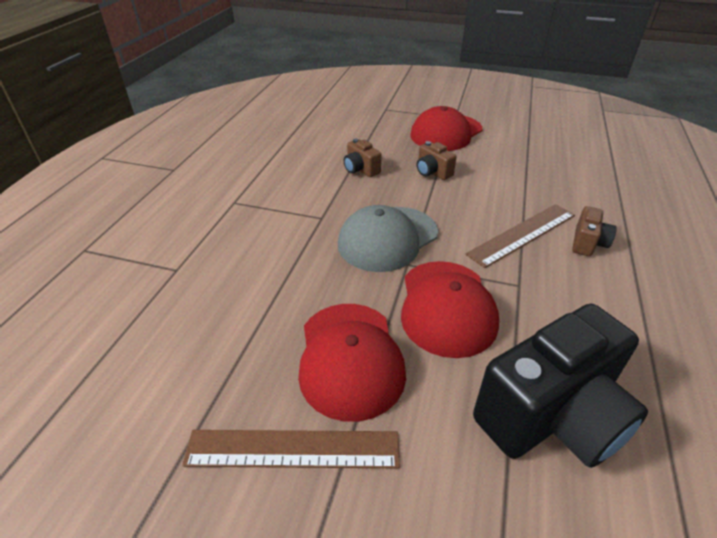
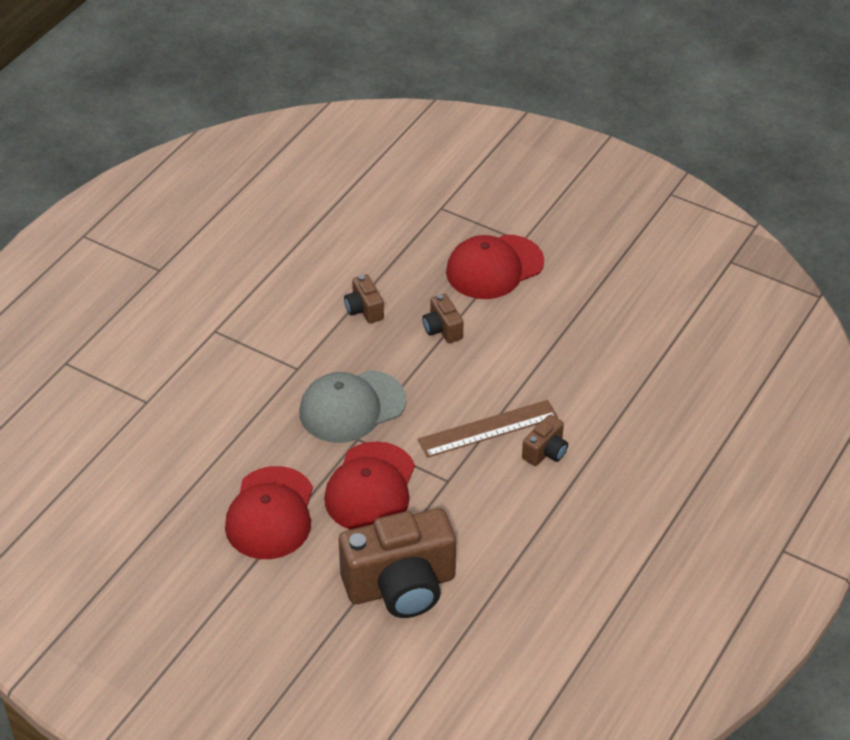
camera: 15 degrees right, 5 degrees up
brown ruler [182,430,400,468] -> none
black camera [473,304,648,468] -> brown camera [339,508,456,618]

